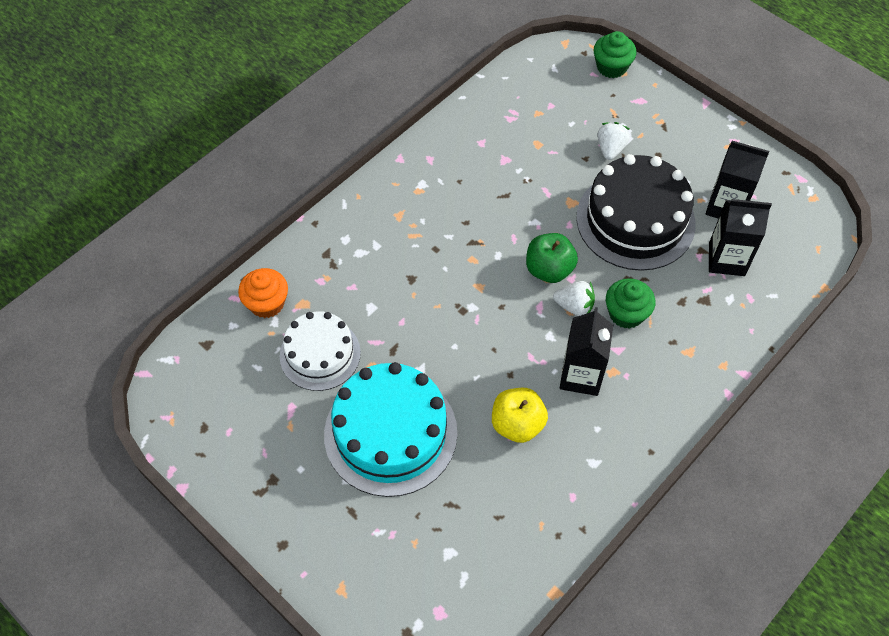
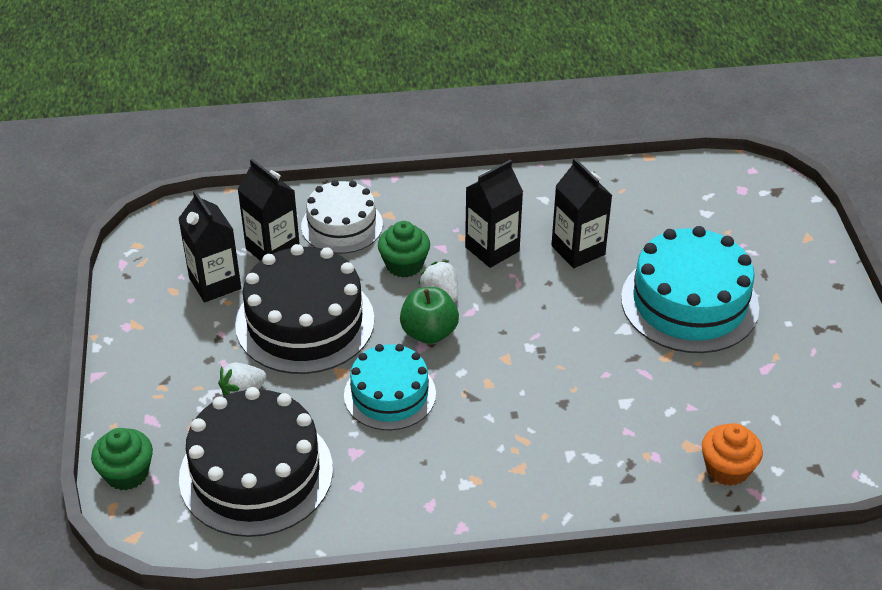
camera: 140 degrees left, 15 degrees down
white cake [280,311,361,391] -> white cake moved to [301,180,383,254]
yellow apple [492,388,548,443] -> black carton [551,158,613,268]
none -> black cake [179,387,333,537]
none -> turquoise cake [344,344,436,430]

